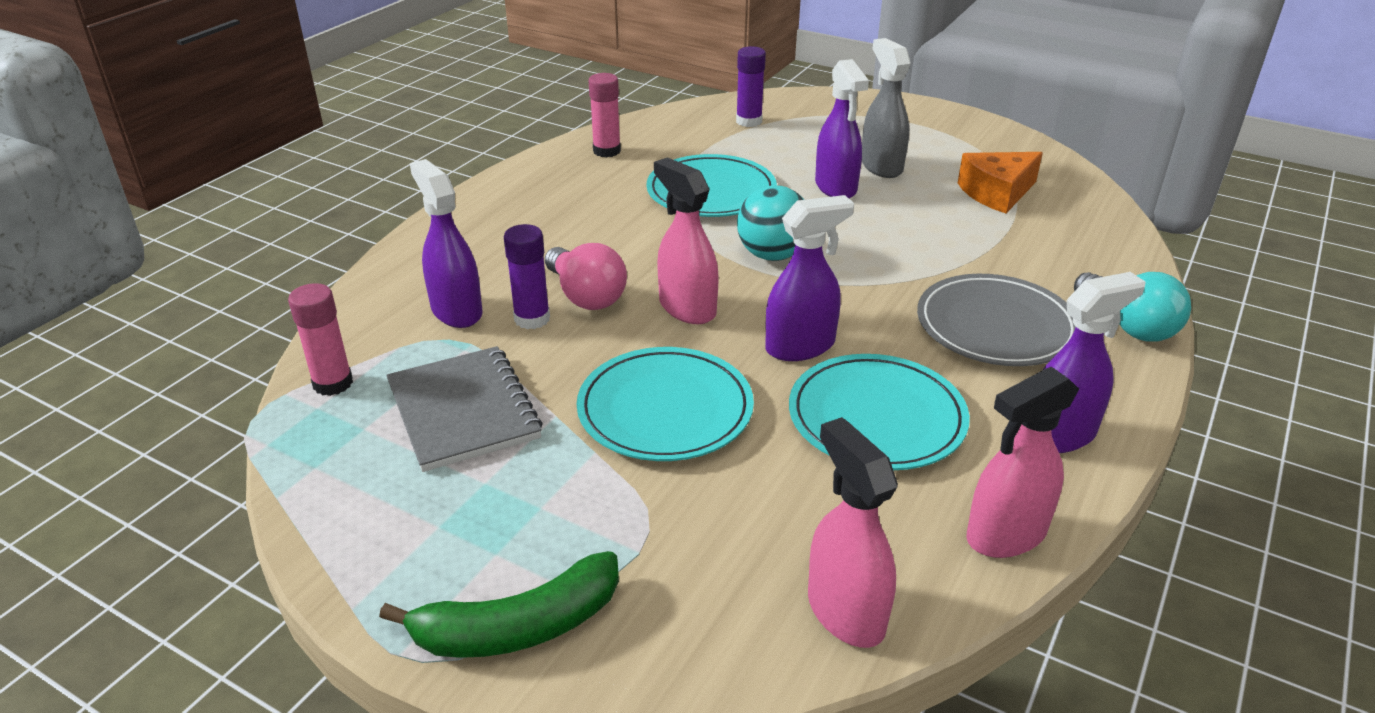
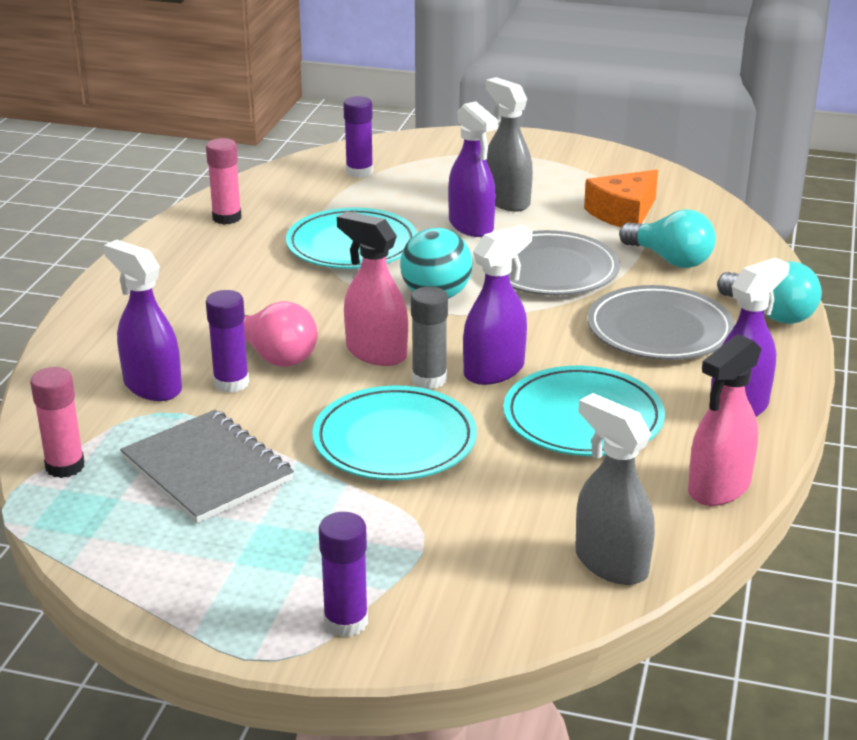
camera: 15 degrees left, 5 degrees down
green banana [379,551,619,658] -> purple glue stick [319,512,368,637]
pink spray bottle [808,417,898,648] -> grey spray bottle [575,393,655,585]
none -> grey glue stick [411,286,448,389]
none -> grey plate [509,230,620,295]
none -> turquoise light bulb [619,209,716,268]

